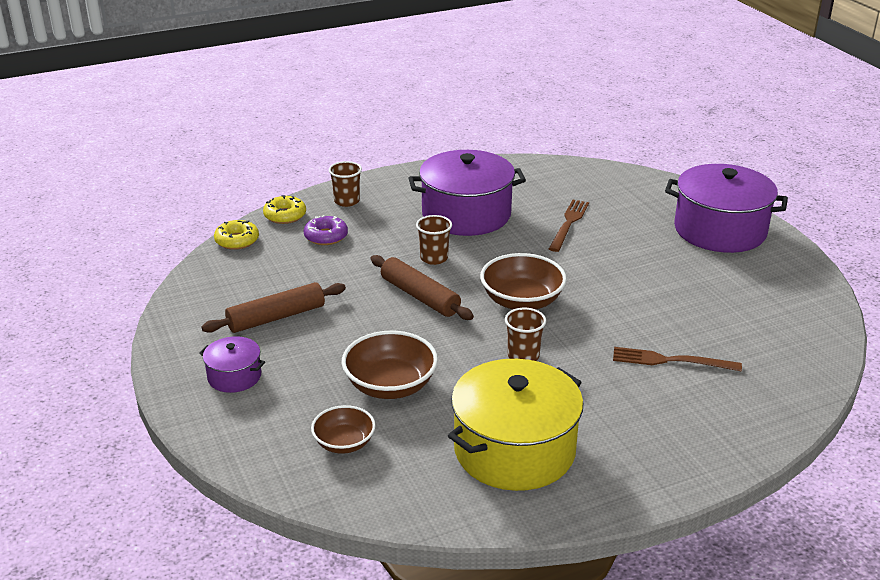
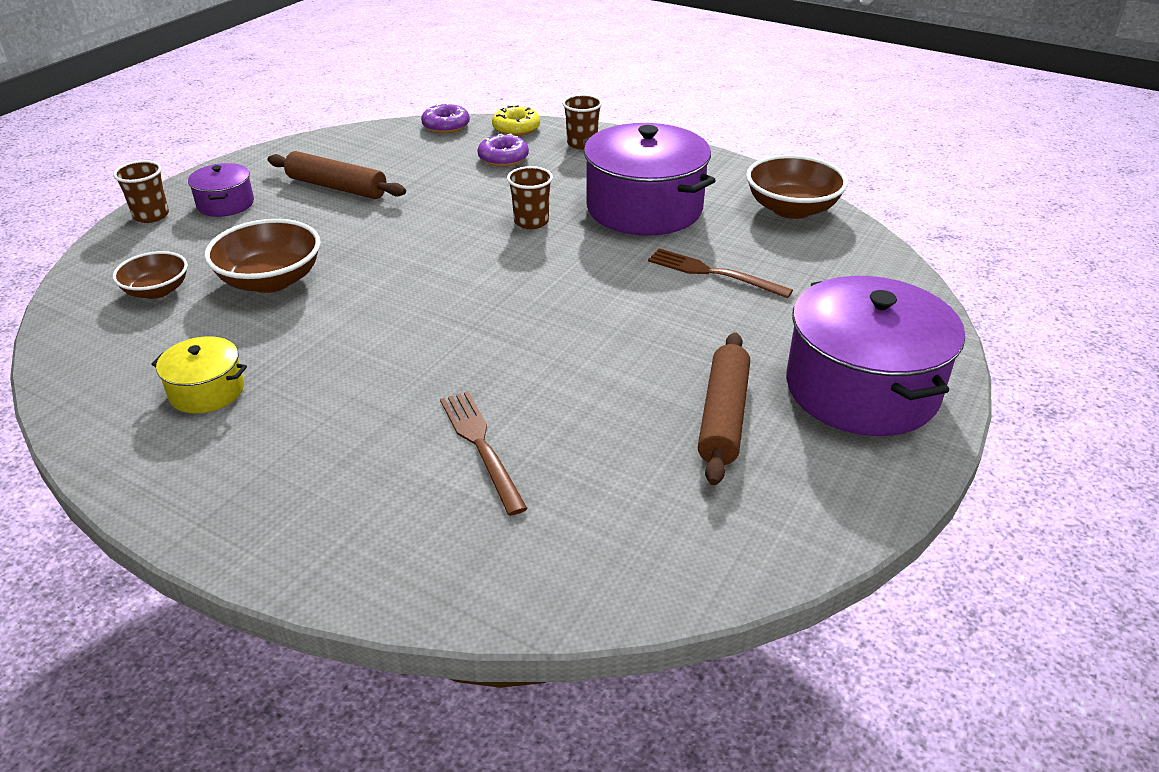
camera: 55 degrees right, 5 degrees up
yellow donut [214,220,259,250] -> purple donut [421,103,470,133]
brown rolling pin [370,255,474,320] -> brown rolling pin moved to [698,332,750,485]
yellow pot [448,359,583,491] -> yellow pot [151,336,247,414], size x0.48
brown bowl [480,253,567,309] -> brown bowl moved to [746,155,848,219]
brown cup [505,308,546,361] -> brown cup moved to [113,161,169,223]
brown fork [549,200,589,252] -> brown fork turned 135 degrees counterclockwise [648,248,793,298]

